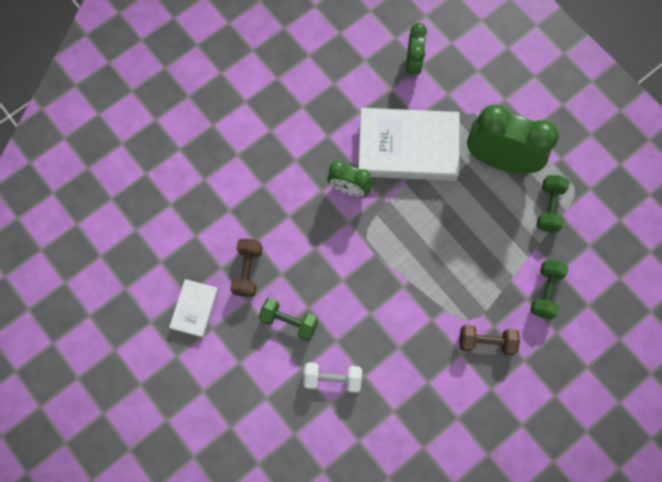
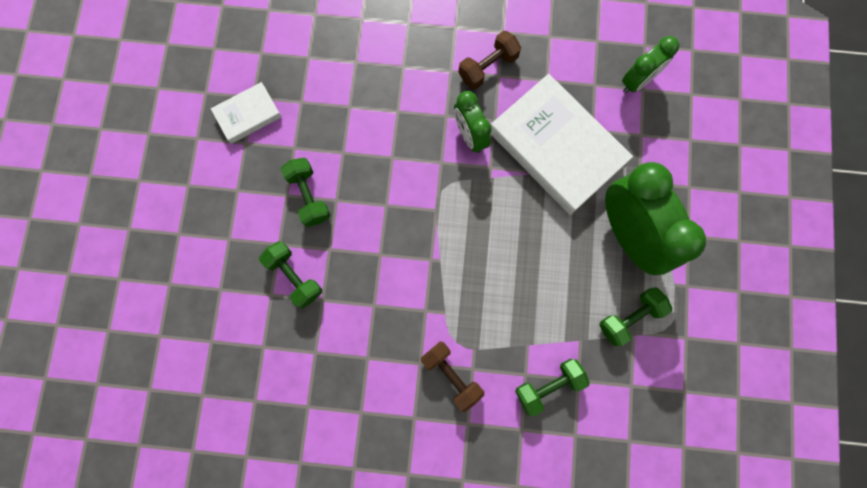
camera: 45 degrees right, 5 degrees up
brown dumbbell [230,239,262,297] -> brown dumbbell moved to [458,31,521,89]
white dumbbell [303,362,362,393] -> green dumbbell [259,241,322,308]

